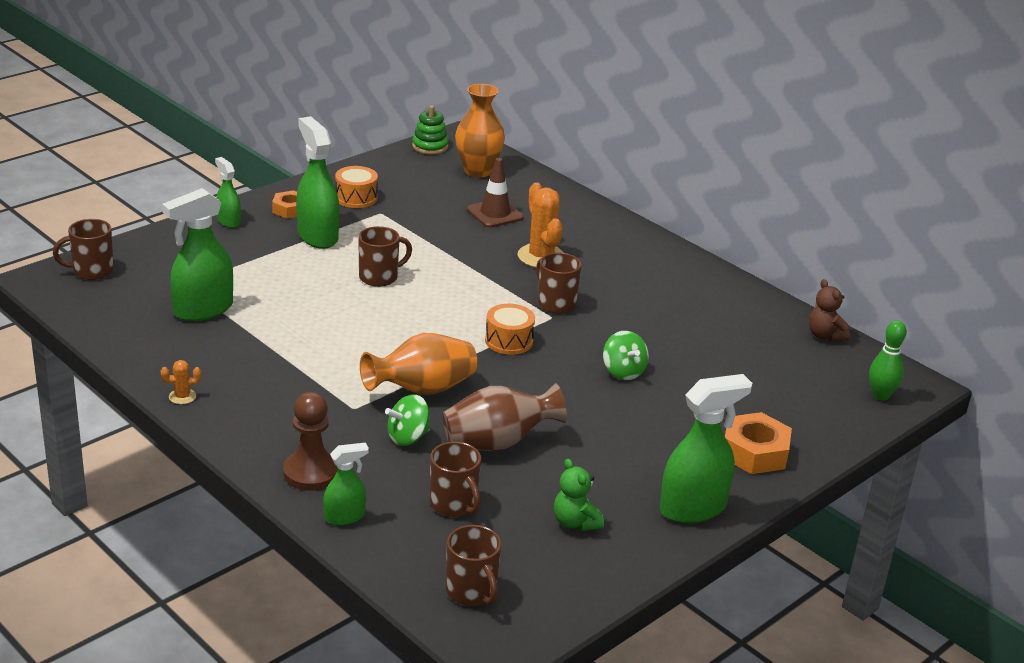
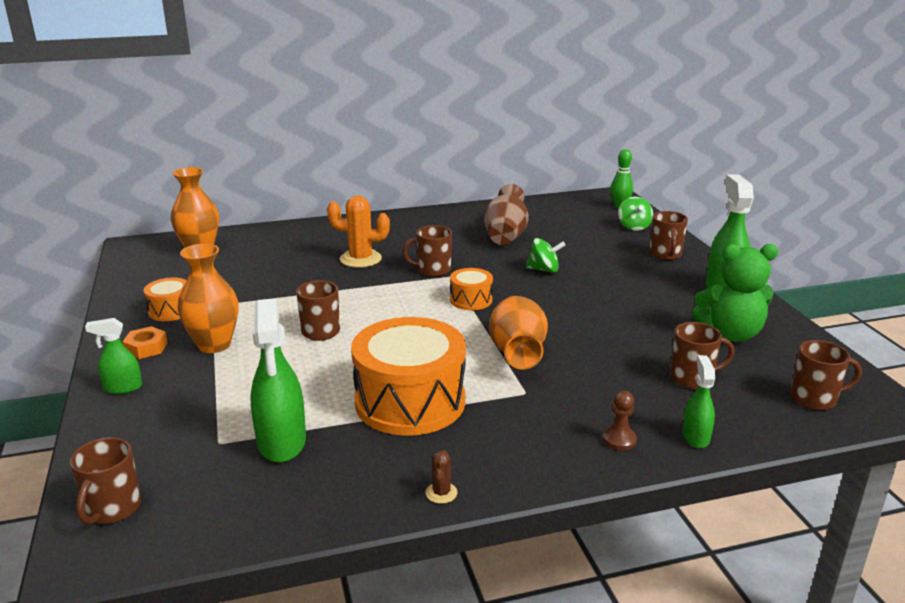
camera: 60 degrees left, 5 degrees down
orange cactus [161,360,201,404] -> brown cactus [425,450,458,504]
brown pawn [283,392,337,491] -> brown pawn [603,391,637,450], size x0.59
green spray bottle [296,116,339,249] -> orange vase [178,244,238,353]
green spinning top [385,394,431,446] -> green spinning top moved to [618,196,653,231]
green stacking toy [412,105,449,154] -> none
brown vase [443,383,567,451] -> brown vase moved to [484,184,529,245]
brown traffic cone [467,158,524,228] -> none
green teddy bear [554,459,604,531] -> green teddy bear [692,244,778,342], size x1.74
orange nut [725,412,792,474] -> brown mug [649,211,688,260]
brown teddy bear [809,279,850,341] -> none
none -> orange drum [351,317,466,436]

